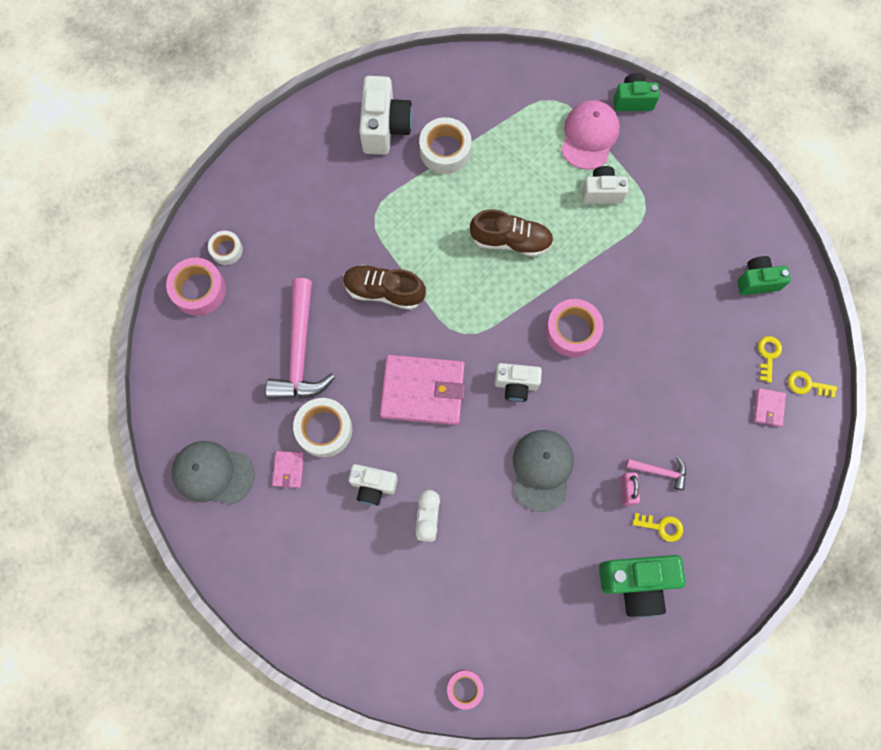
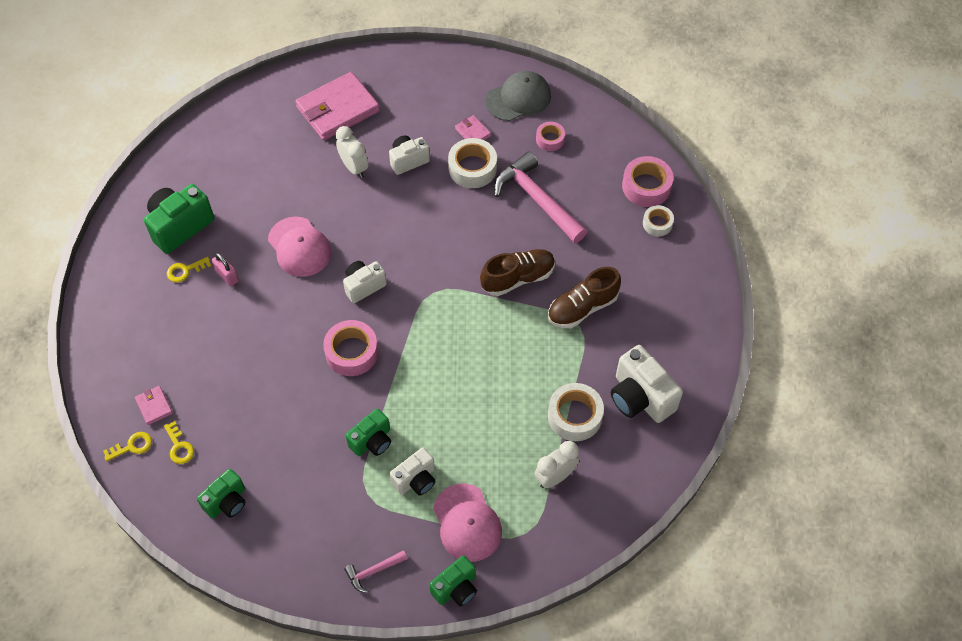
camera: 140 degrees right, 15 degrees down
pink wallet [380,355,465,425] -> pink wallet moved to [295,72,380,140]
pink tape [447,669,484,710] -> pink tape moved to [536,122,565,151]
brown shoe [470,209,554,257] -> brown shoe moved to [548,267,621,328]
grey cap [513,430,574,512] -> pink cap [268,217,331,277]
pink hammer [626,457,686,490] -> pink hammer moved to [344,550,407,593]
none -> green camera [346,408,391,456]
none -> white clock [535,441,579,488]

